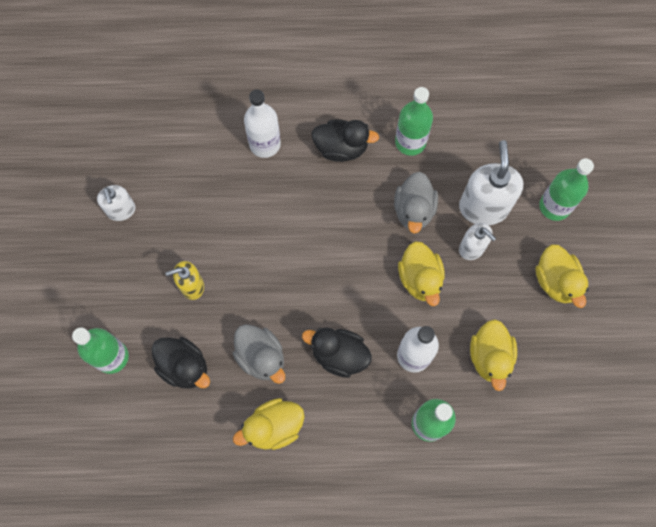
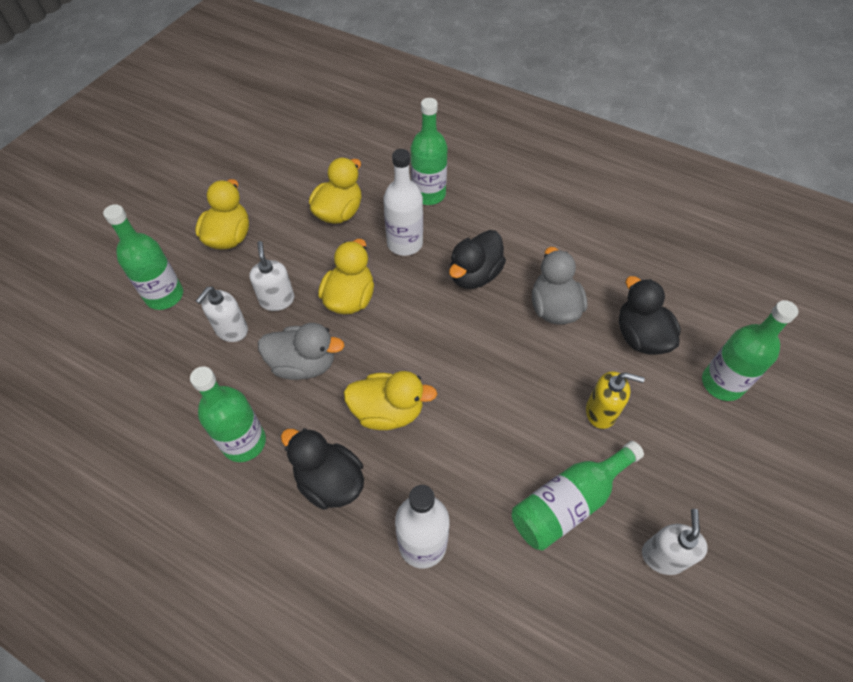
camera: 150 degrees left, 15 degrees down
yellow duck [233,398,305,450] -> yellow duck moved to [343,371,437,430]
black duck [302,328,372,378] -> black duck turned 75 degrees clockwise [449,230,506,289]
grey duck [394,172,438,233] -> grey duck turned 60 degrees clockwise [258,323,344,380]
white soap dispenser [459,140,524,225] -> white soap dispenser [196,287,248,342], size x0.58
none -> green bottle [512,441,644,551]

